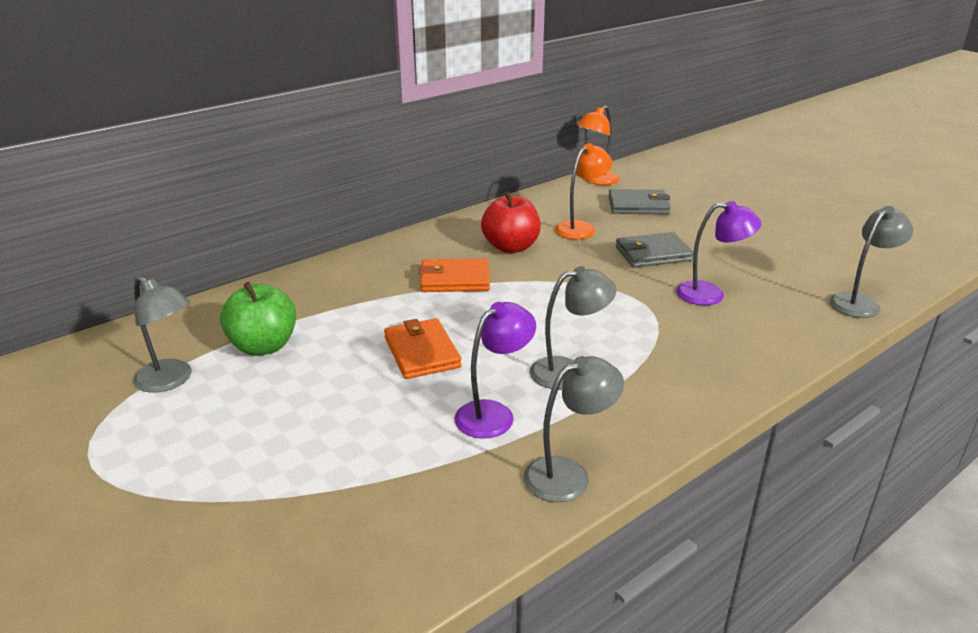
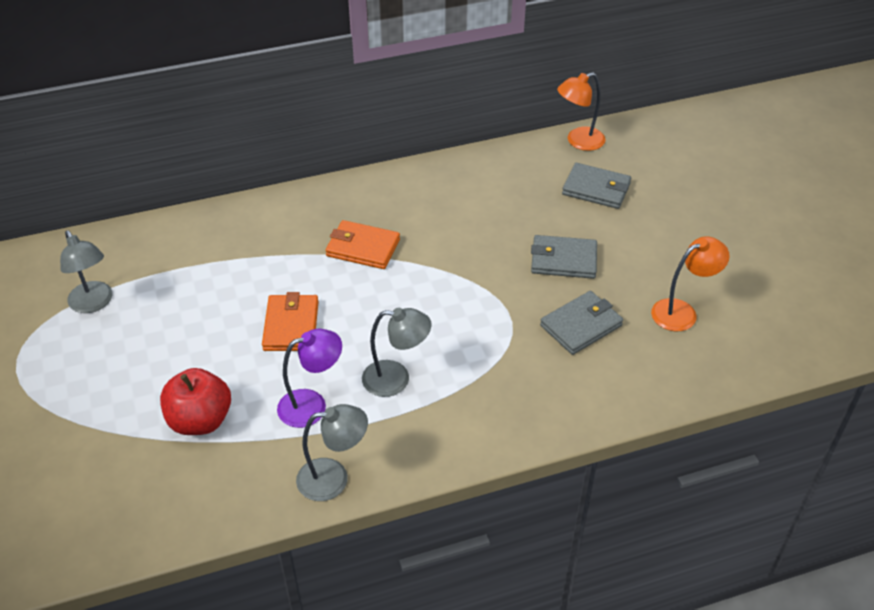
camera: 20 degrees right, 15 degrees up
green apple [220,282,296,356] -> none
red apple [481,192,541,253] -> red apple moved to [160,368,231,435]
orange lamp [555,143,612,239] -> orange lamp moved to [651,236,730,331]
purple lamp [676,201,762,305] -> grey wallet [540,291,623,355]
grey lamp [829,206,913,318] -> none

